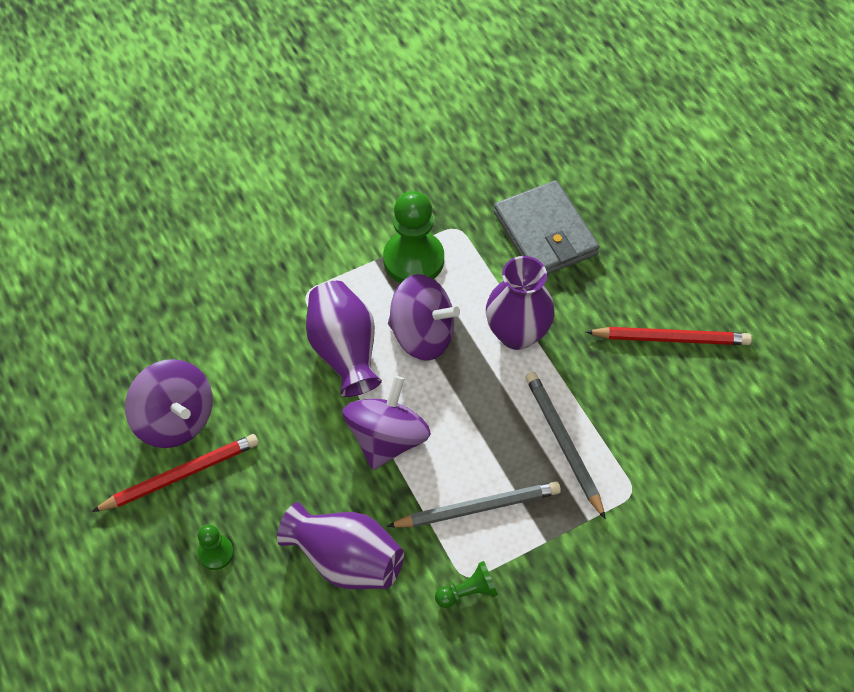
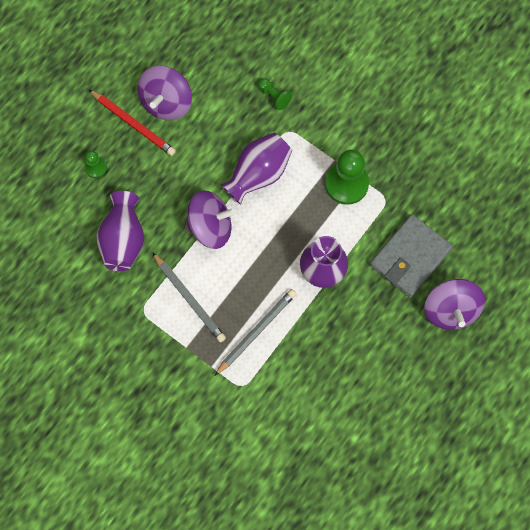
camera: 65 degrees right, 15 degrees up
purple spinning top [388,274,460,361] -> purple spinning top moved to [424,279,485,330]
green pawn [435,561,498,608] -> green pawn moved to [258,78,292,110]
red pencil [586,327,752,345] -> none

